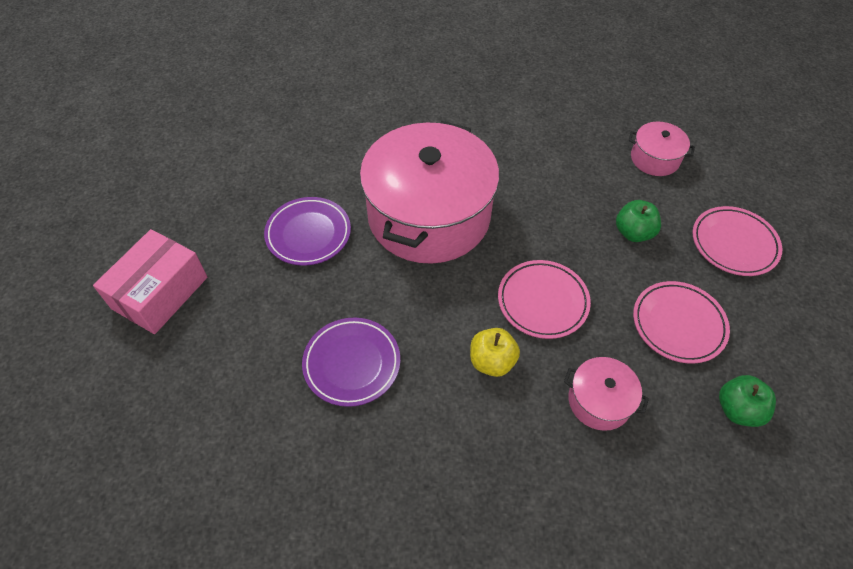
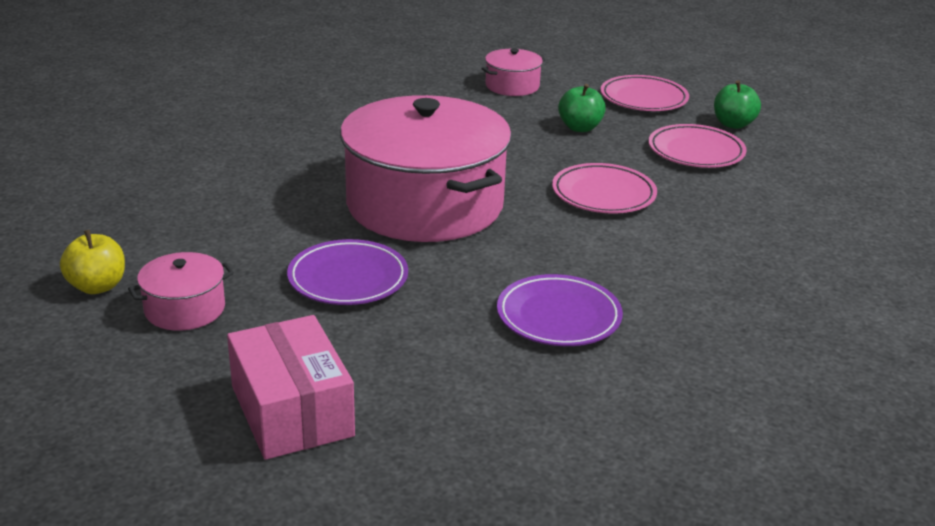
camera: 55 degrees left, 25 degrees down
yellow apple [470,328,520,377] -> yellow apple moved to [60,230,125,294]
pink pot [564,357,649,431] -> pink pot moved to [128,252,234,331]
green apple [719,375,776,427] -> green apple moved to [714,80,761,129]

